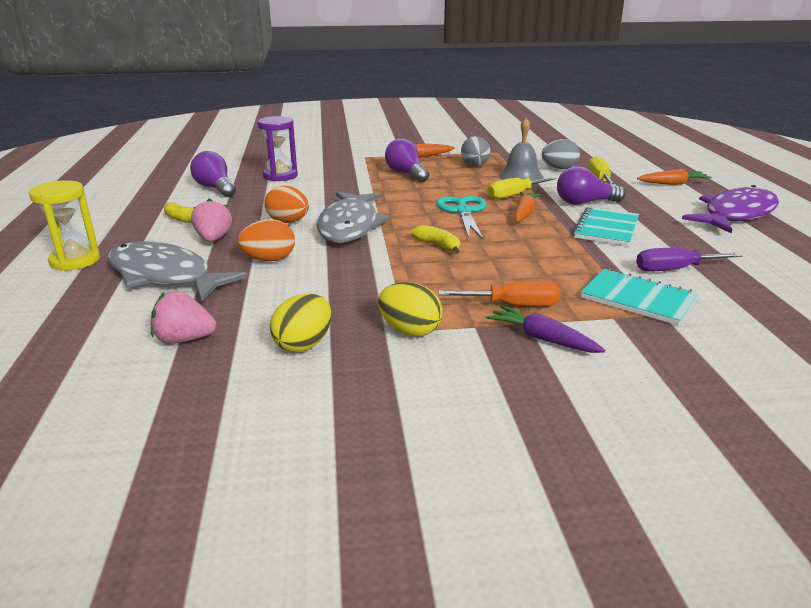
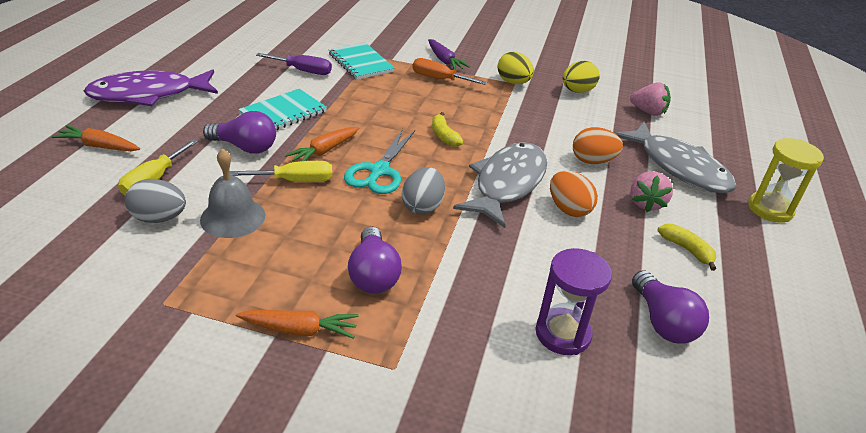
camera: 160 degrees left, 10 degrees up
grey egg [461,136,490,166] -> grey egg moved to [402,167,445,215]

